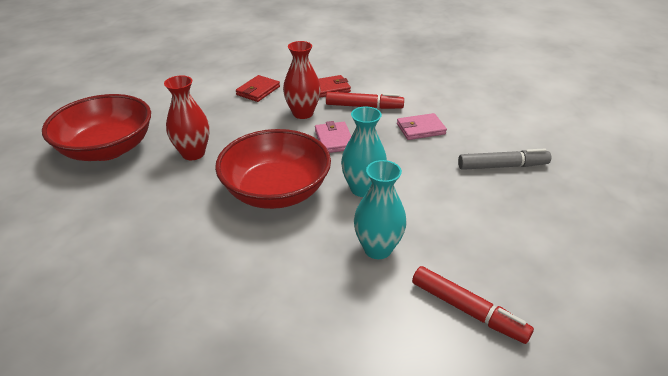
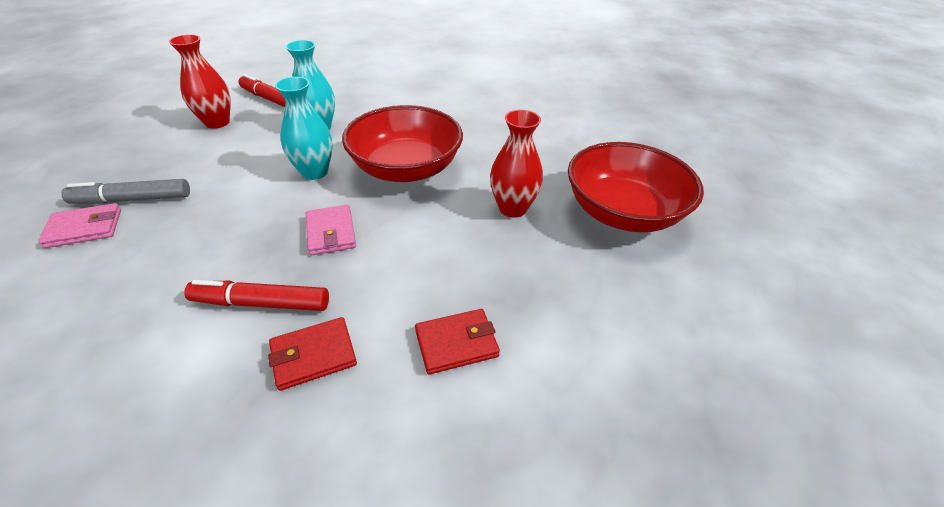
camera: 175 degrees right, 5 degrees up
red wallet [236,75,280,102] -> red wallet turned 45 degrees clockwise [415,309,500,374]
red vase [283,41,321,119] -> red vase moved to [169,34,231,129]
pink wallet [397,113,447,140] -> pink wallet moved to [38,203,121,248]

